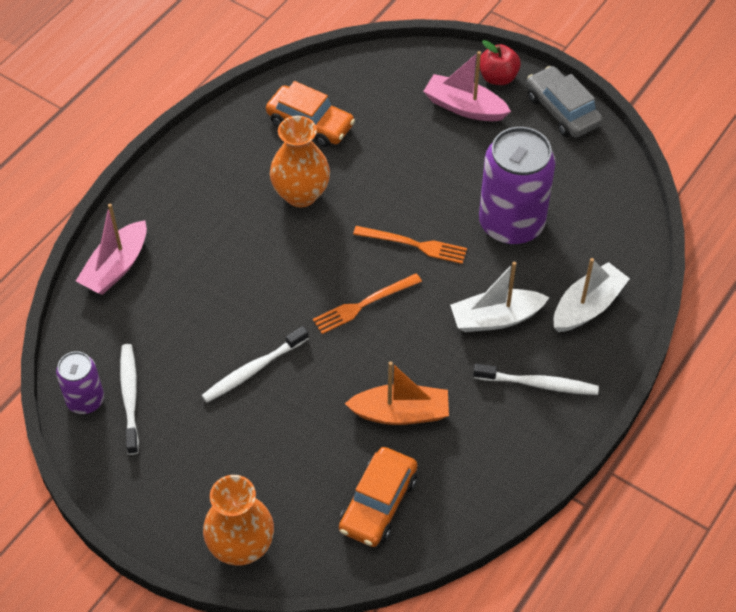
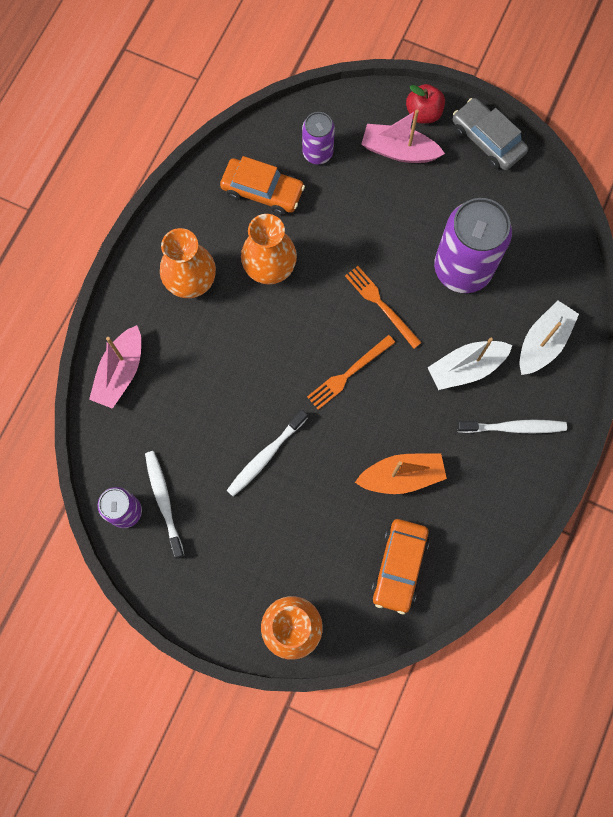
camera: 10 degrees left, 20 degrees up
orange fork [353,226,467,264] -> orange fork turned 135 degrees counterclockwise [345,266,422,349]
none -> orange vase [160,228,216,298]
none -> purple can [302,112,335,164]

